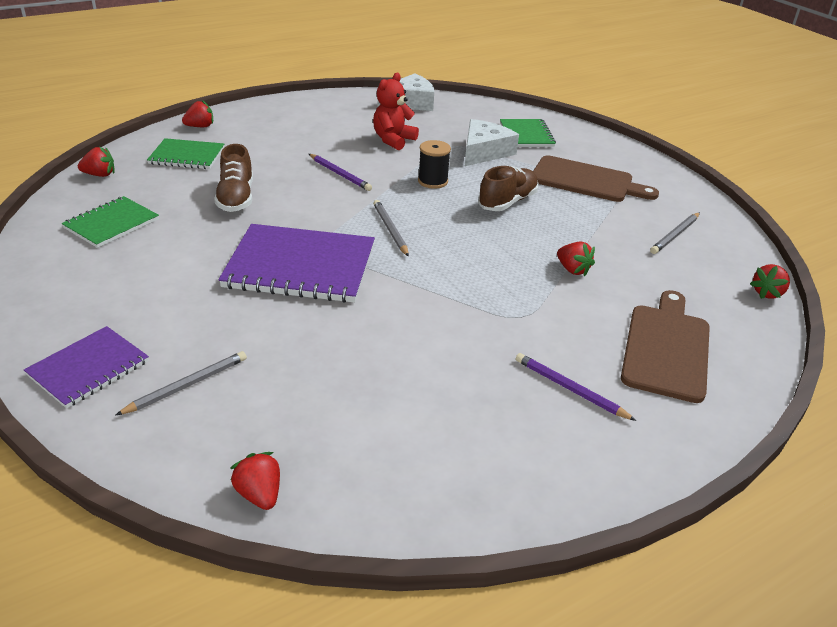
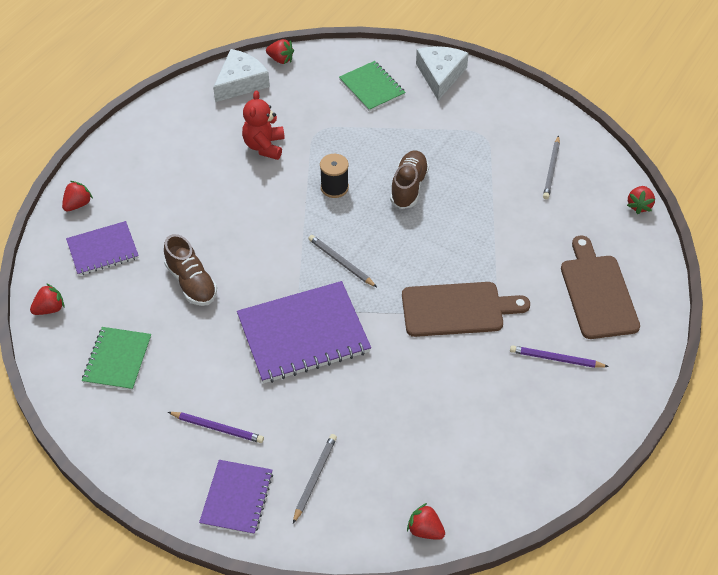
camera: 25 degrees left, 15 degrees up
green notebook [147,138,224,169] -> purple notebook [66,221,139,276]
purple pencil [309,154,372,191] -> purple pencil moved to [168,412,264,443]
white cheese [465,119,519,166] -> white cheese moved to [416,46,469,101]
brown cutting board [533,155,659,202] -> brown cutting board moved to [402,282,530,337]
red strawberry [557,241,595,276] -> red strawberry moved to [266,39,294,64]

